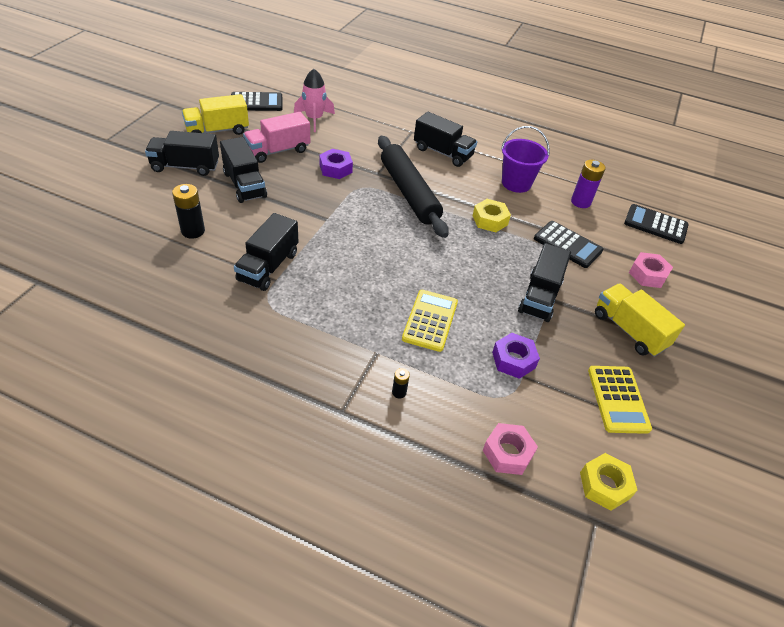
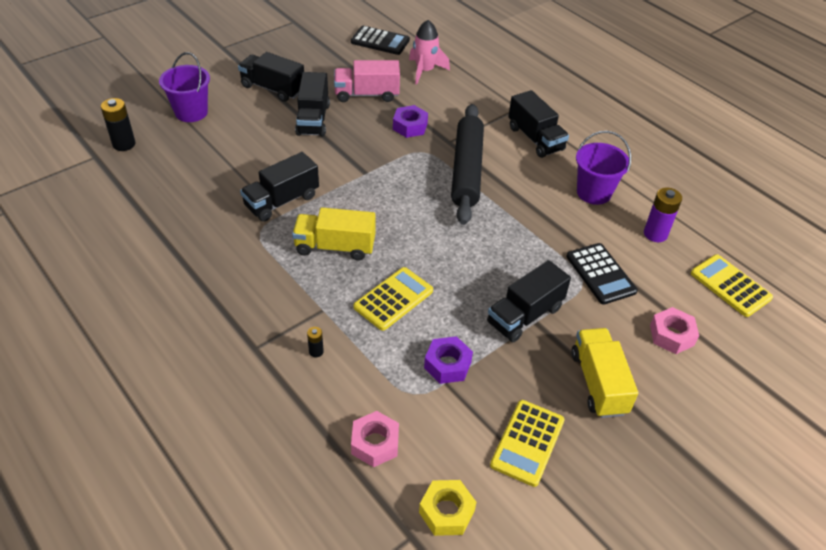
camera: 30 degrees right, 0 degrees up
black battery [172,184,205,239] -> black battery moved to [101,98,135,151]
yellow truck [182,94,249,135] -> yellow truck moved to [292,207,375,261]
yellow nut [473,199,511,232] -> none
black calculator [624,204,689,244] -> yellow calculator [691,254,773,317]
none -> purple bucket [159,52,210,122]

